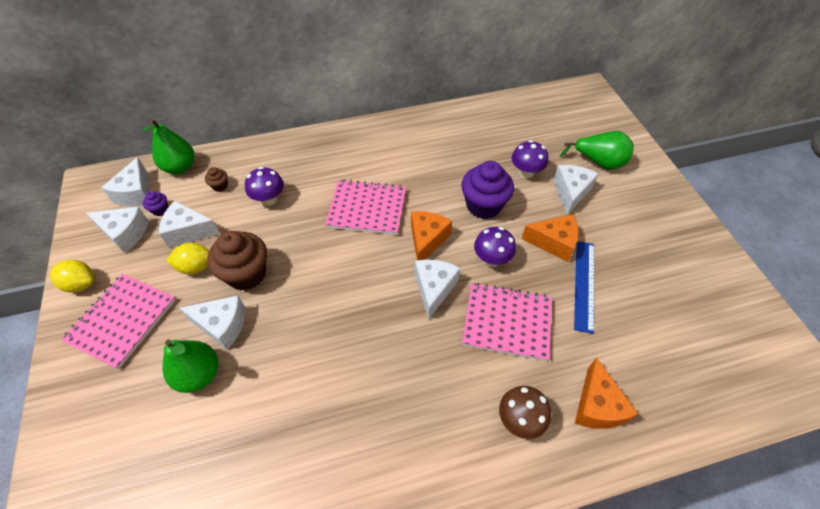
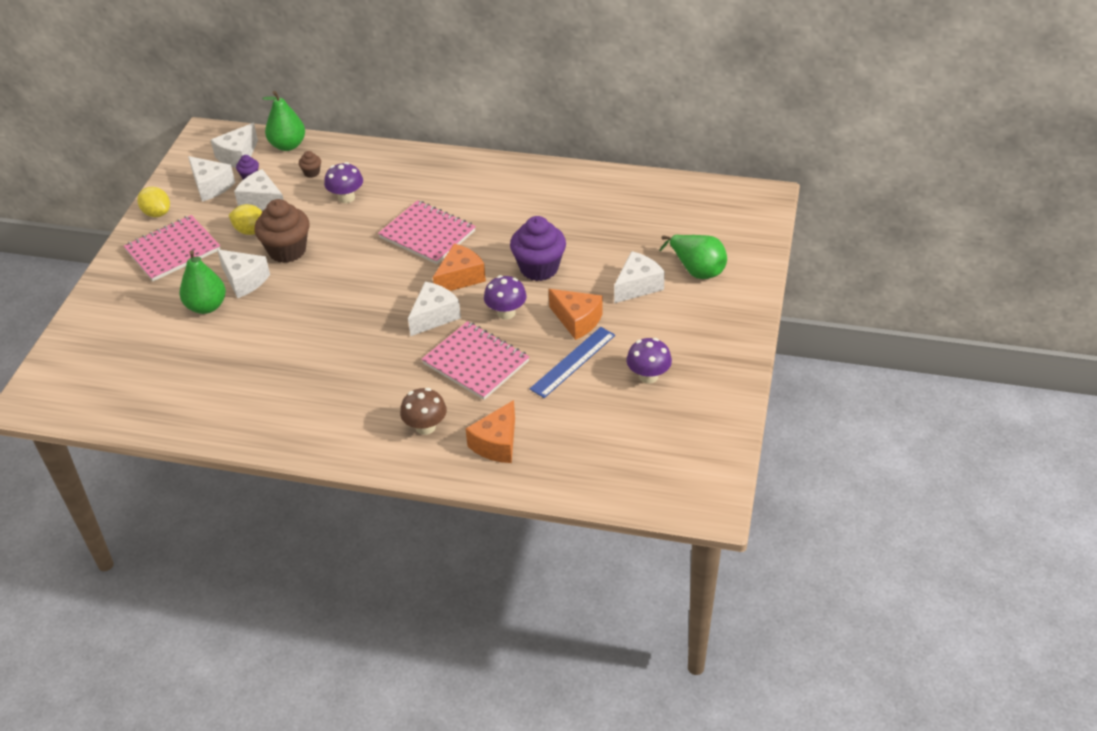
camera: 30 degrees right, 10 degrees down
purple mushroom [512,140,548,178] -> purple mushroom moved to [627,338,672,384]

